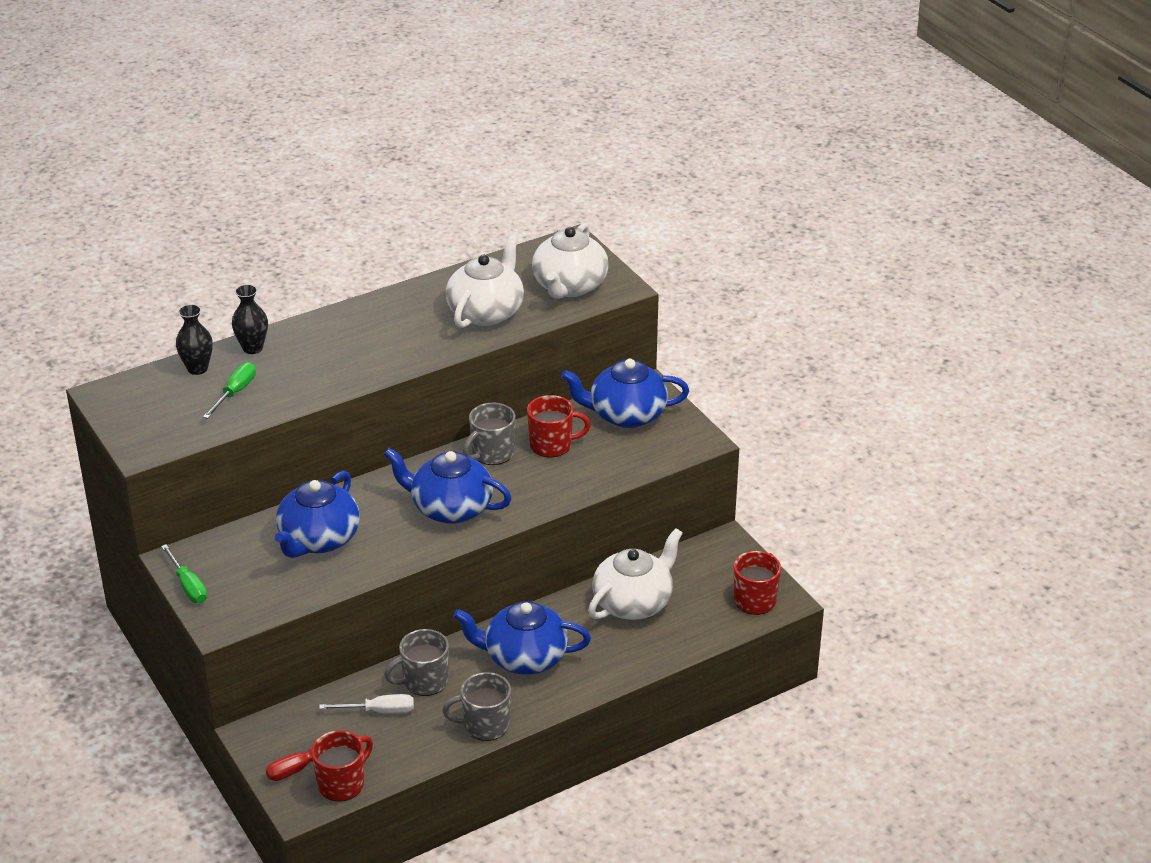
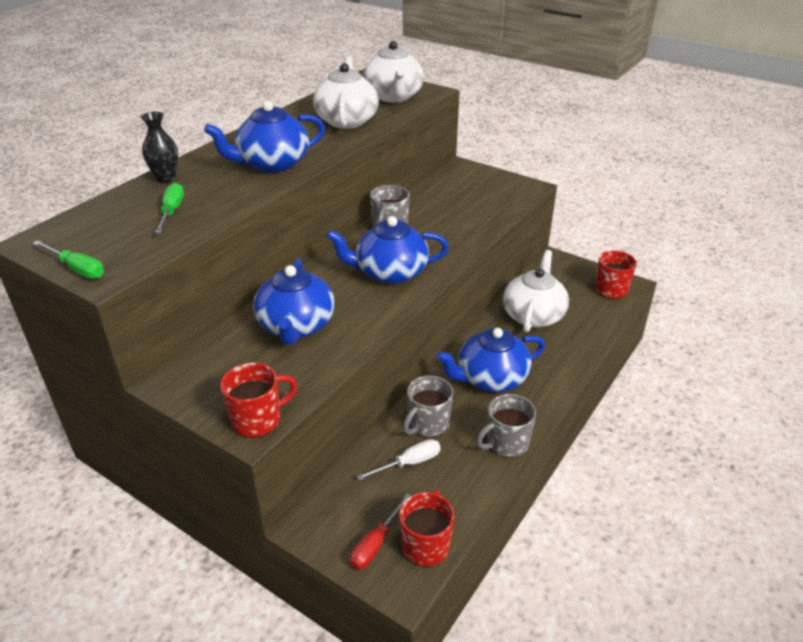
camera: 25 degrees left, 0 degrees up
green screwdriver [161,544,207,603] -> green screwdriver moved to [33,240,104,279]
black vase [176,304,213,375] -> none
red mug [527,395,591,458] -> red mug moved to [220,363,297,438]
blue teapot [561,359,689,428] -> blue teapot moved to [204,101,325,173]

